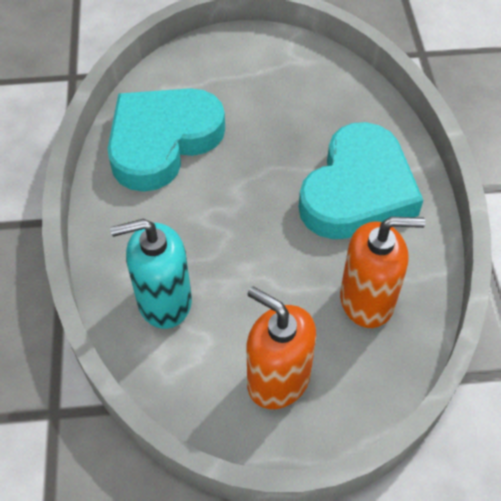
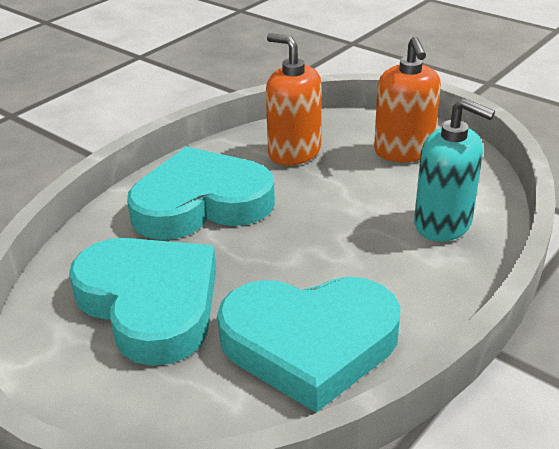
camera: 135 degrees left, 20 degrees down
none -> turquoise heart [69,238,216,366]

